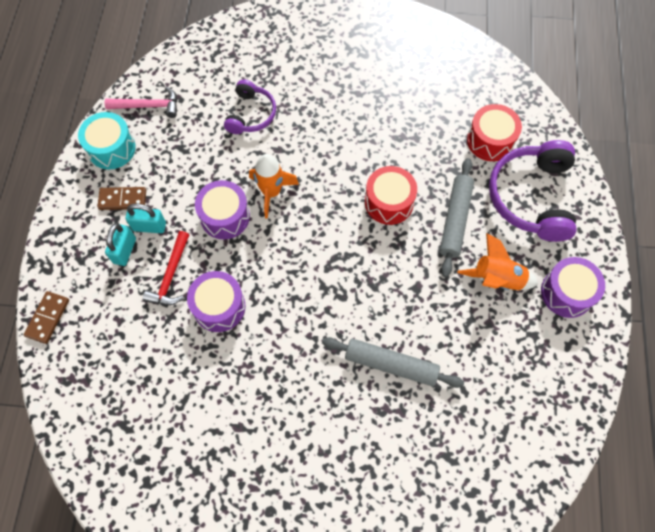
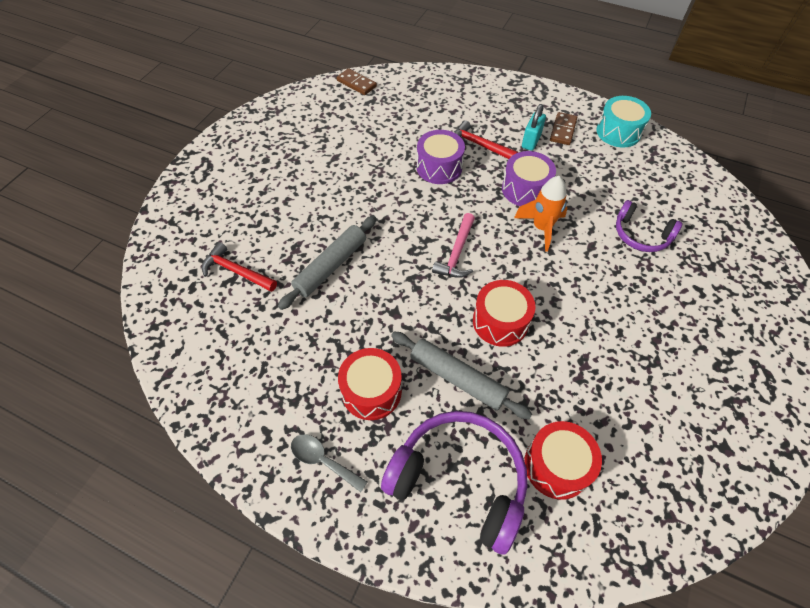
camera: 110 degrees right, 10 degrees down
brown domino [24,291,69,344] -> brown domino moved to [336,68,377,95]
pink hammer [104,86,177,118] -> pink hammer moved to [432,213,475,278]
turquoise padlock [105,223,136,266] -> none
orange rocket [458,233,538,290] -> red drum [338,348,402,420]
purple drum [541,257,605,318] -> grey spoon [291,434,368,492]
none -> red hammer [202,242,277,292]

